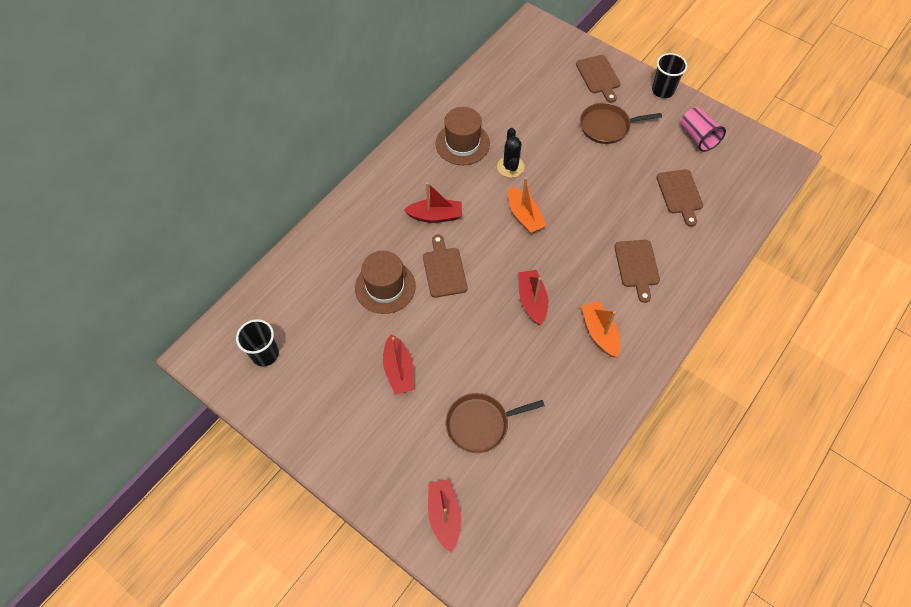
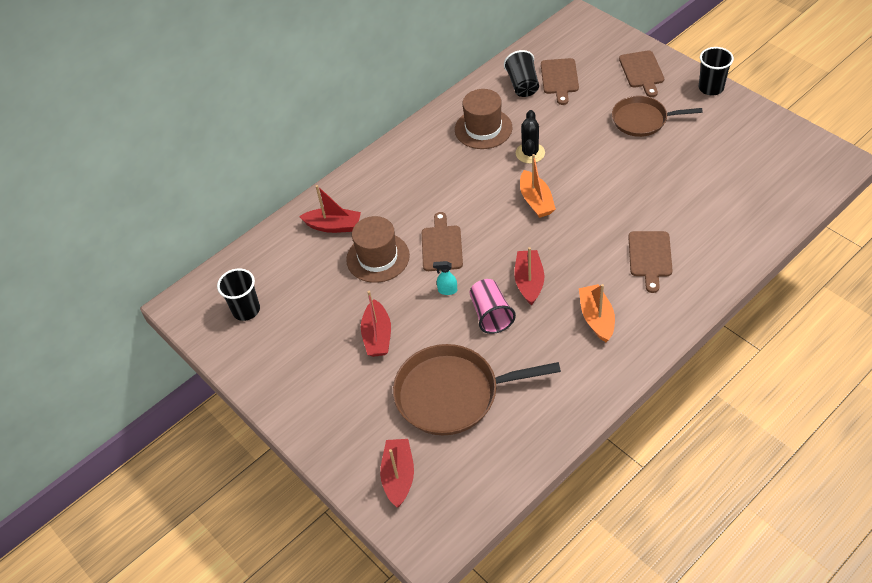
camera: 15 degrees right, 10 degrees down
red boat [404,182,462,223] -> red boat moved to [299,185,361,233]
brown pan [446,393,545,453] -> brown pan [393,344,561,435], size x1.56
brown cutting board [656,169,703,227] -> brown cutting board moved to [541,58,579,105]
pink cup [681,107,726,152] -> pink cup moved to [469,279,516,334]
none -> turquoise spray bottle [433,261,457,295]
none -> black cup [504,50,539,97]

